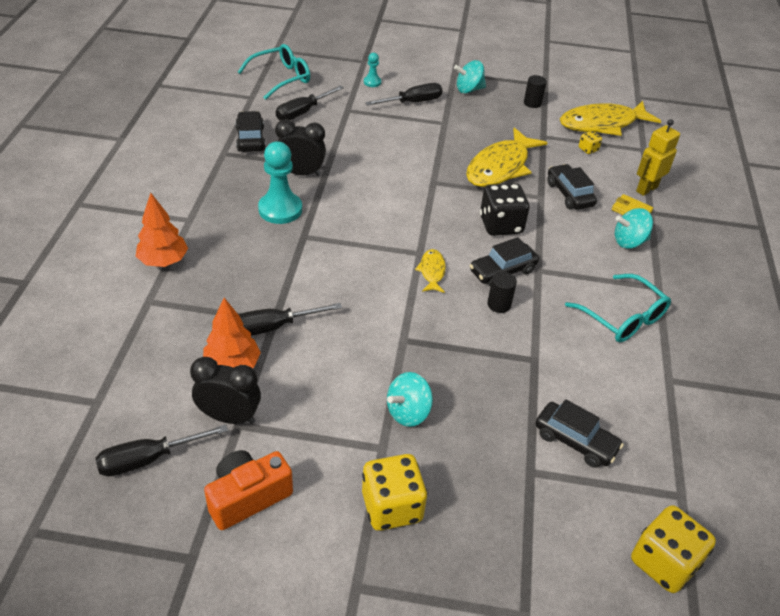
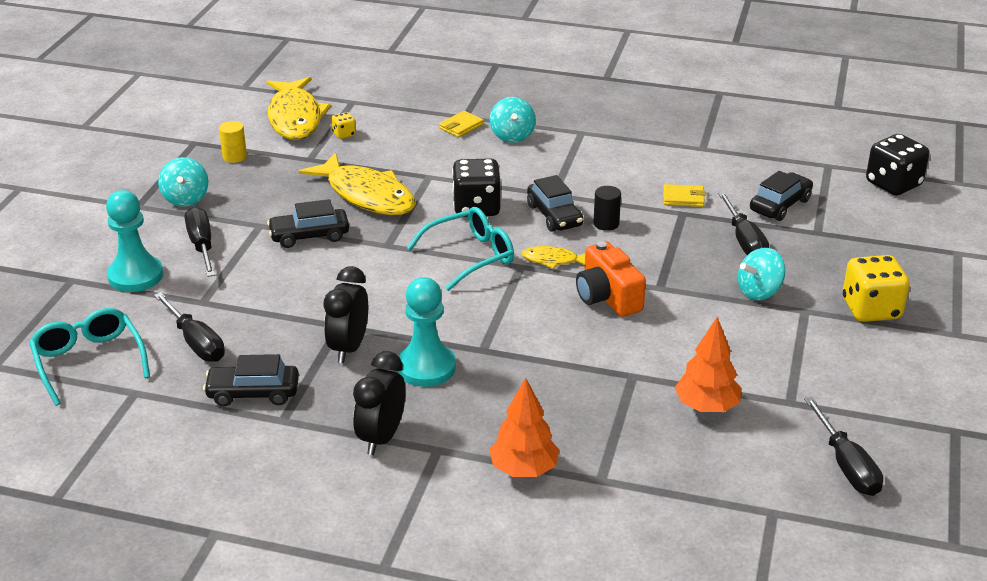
camera: 80 degrees left, 10 degrees down
black clock [190,357,261,424] -> black clock moved to [353,351,405,455]
orange camera [204,450,293,530] -> orange camera moved to [576,241,646,317]
black screwdriver [238,303,342,336] -> black screwdriver moved to [718,192,769,255]
turquoise pawn [364,53,381,87] -> turquoise pawn [106,190,163,292], size x2.03
turquoise spinning top [387,372,433,427] -> turquoise spinning top turned 90 degrees clockwise [738,248,785,300]
black cylinder [524,75,547,108] -> yellow cylinder [219,121,247,163]
black car [547,164,597,210] -> black car moved to [267,199,349,248]
turquoise glasses [565,274,671,342] -> turquoise glasses moved to [407,207,514,291]
yellow dice [631,505,716,593] -> black dice [866,134,930,196]
yellow robot [636,119,680,196] -> none
none -> yellow wallet [663,184,706,207]

